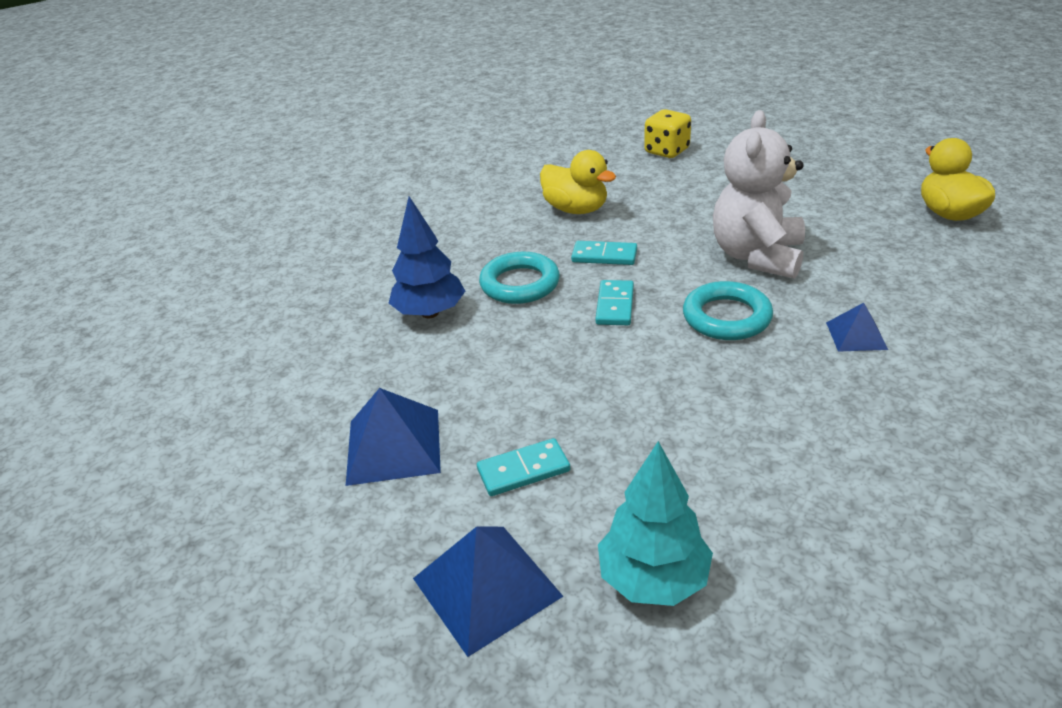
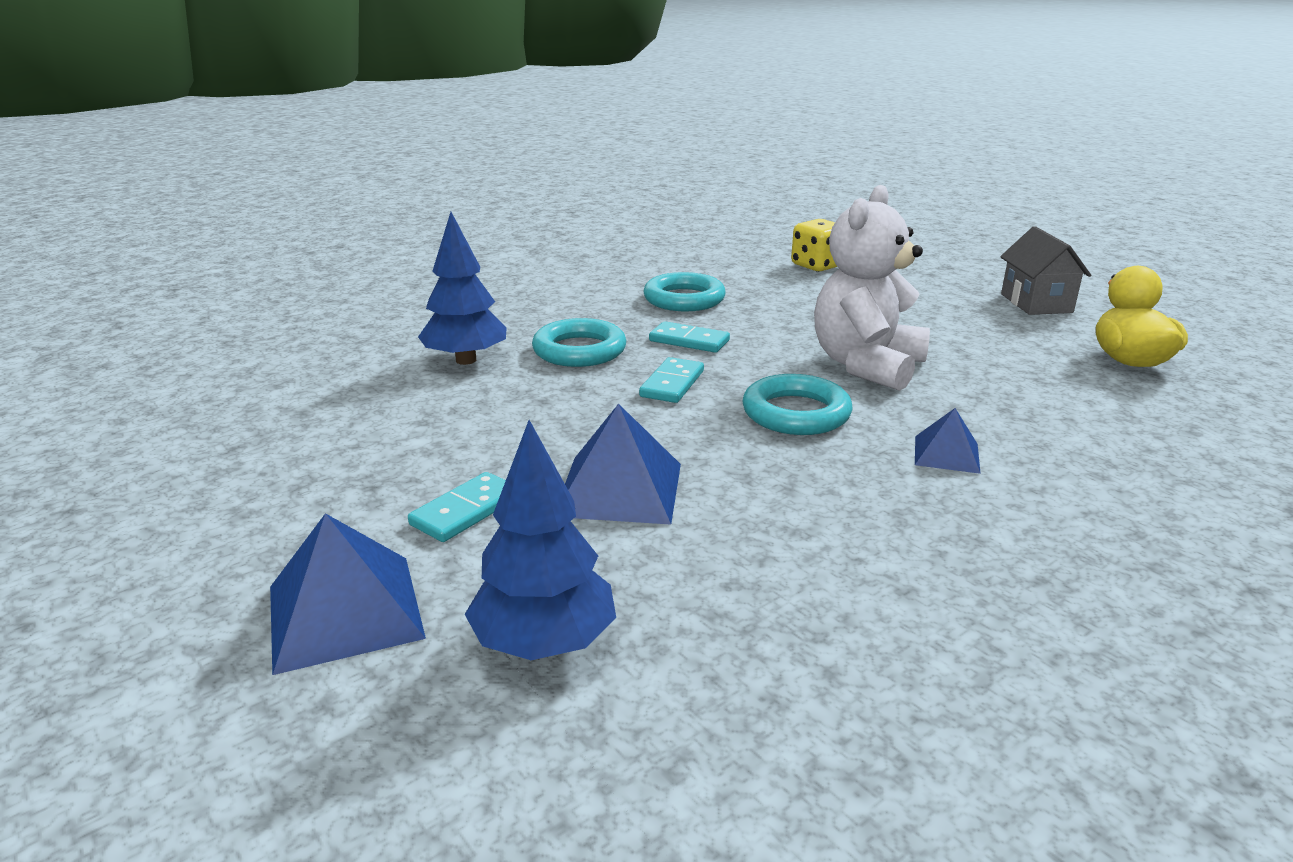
camera: 10 degrees right, 10 degrees down
blue pyramid [346,388,441,486] -> blue pyramid moved to [565,403,681,525]
turquoise domino [477,438,570,496] -> turquoise domino turned 45 degrees counterclockwise [408,472,506,542]
yellow duck [540,150,616,214] -> turquoise ring [643,272,726,311]
turquoise tree [598,441,713,606] -> blue tree [465,420,616,660]
none -> grey house [1000,226,1091,315]

